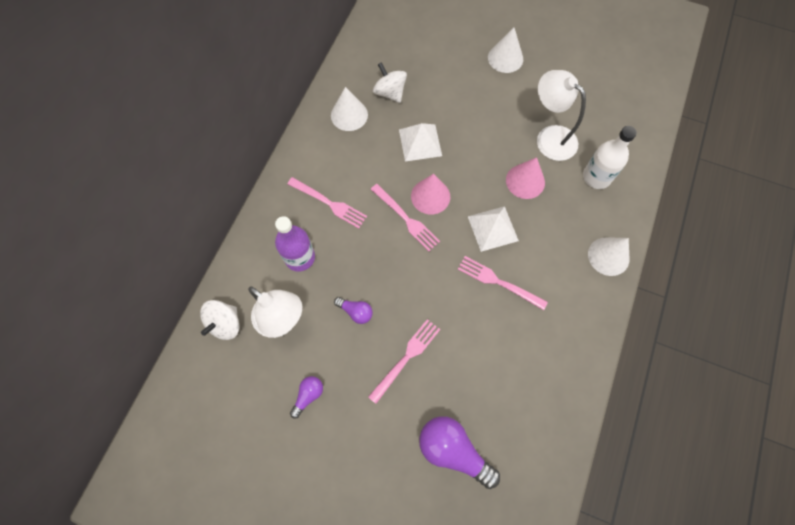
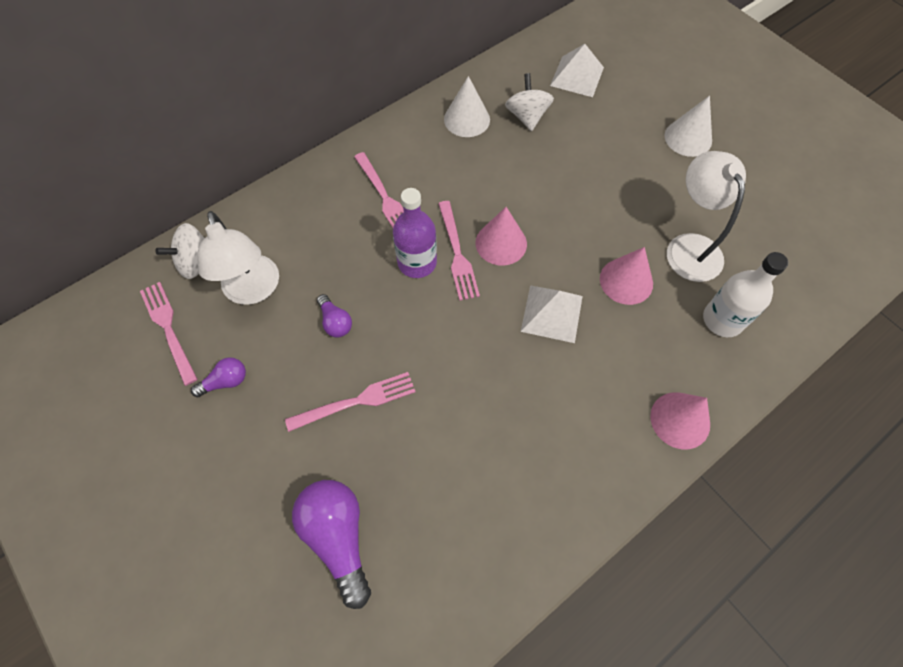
camera: 30 degrees right, 5 degrees down
purple bottle [275,216,315,272] -> purple bottle moved to [393,188,437,278]
white pyramid [399,123,442,162] -> white pyramid moved to [550,44,604,97]
pink fork [458,256,548,310] -> pink fork moved to [140,282,198,386]
white cone [588,237,629,276] -> pink cone [650,392,710,449]

